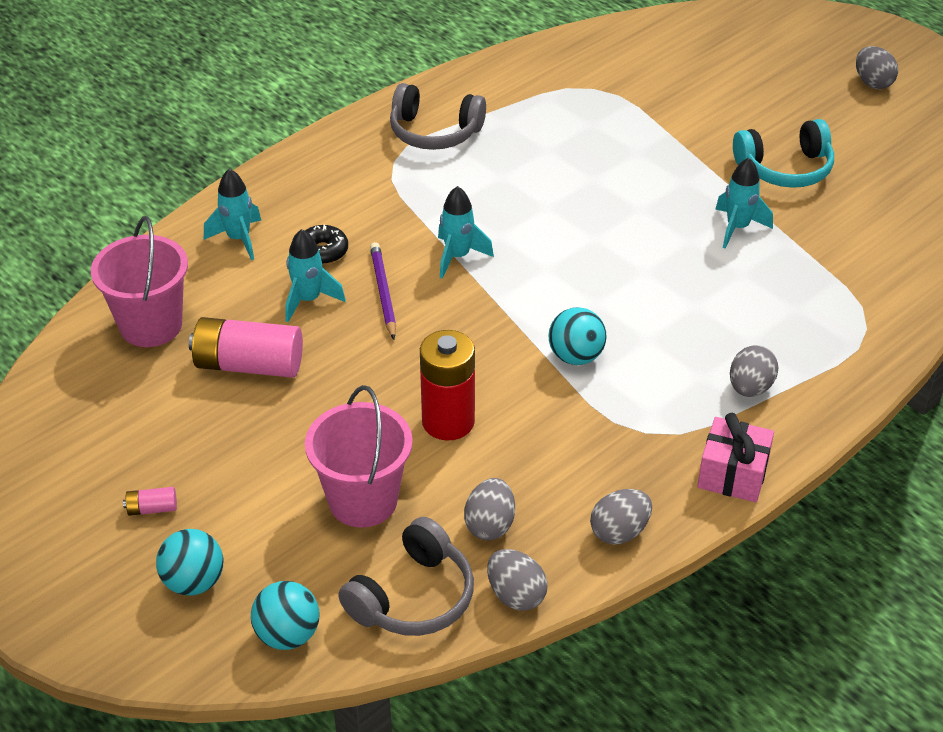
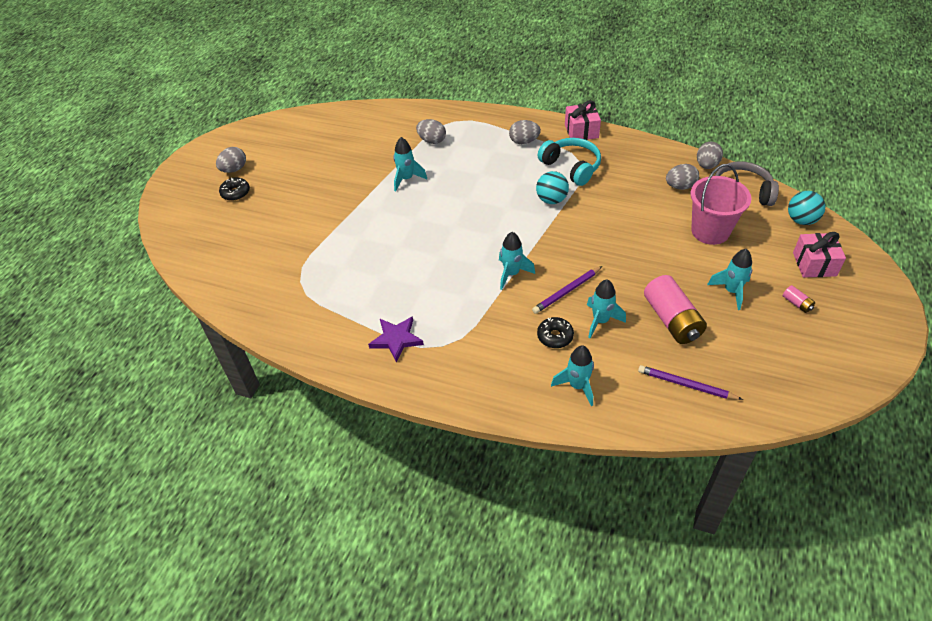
camera: 115 degrees left, 5 degrees up
pink bucket [91,216,188,347] -> purple pencil [638,365,743,400]
turquoise ball [156,529,223,596] -> pink gift [793,232,846,278]
grey headphones [390,83,486,150] -> purple star [368,316,424,362]
red battery [420,330,475,441] -> none
grey egg [590,489,652,545] -> grey egg moved to [416,119,446,144]
turquoise headphones [733,119,834,188] -> turquoise headphones moved to [538,138,601,186]
none -> black donut [219,177,250,201]
none -> turquoise rocket [707,249,752,310]

